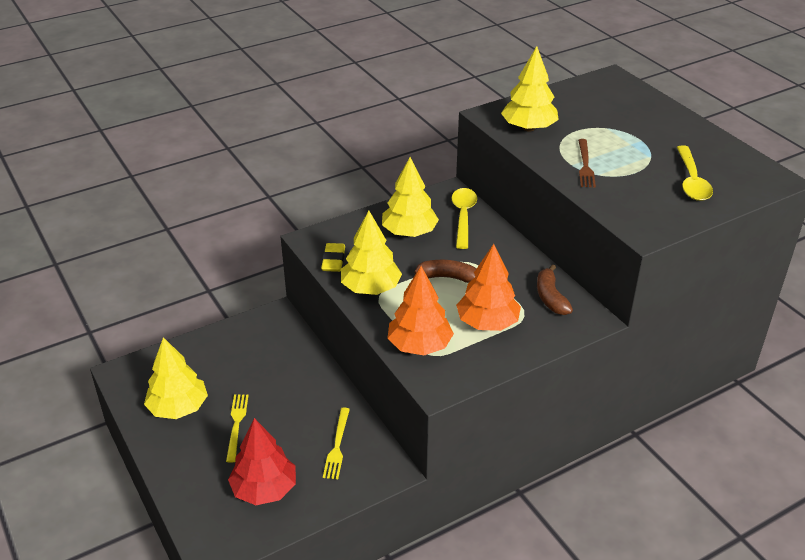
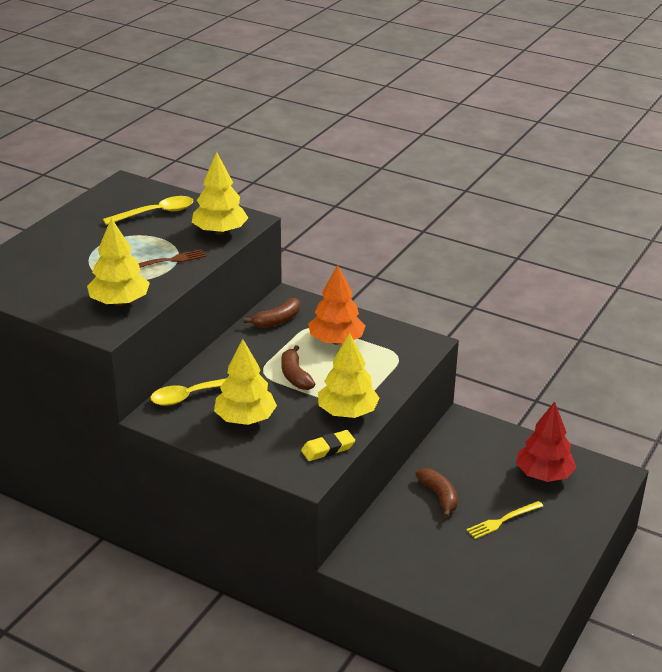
camera: 120 degrees left, 5 degrees down
yellow tree [144,337,208,419] -> yellow tree moved to [192,152,248,235]
yellow fork [323,408,350,479] -> none
orange tree [387,266,454,355] -> none
none -> brown banana [415,468,458,518]

